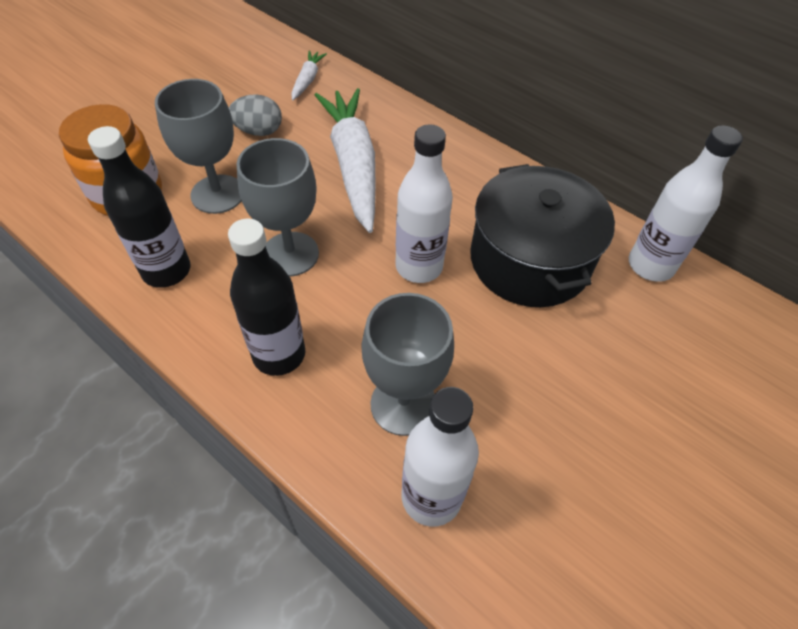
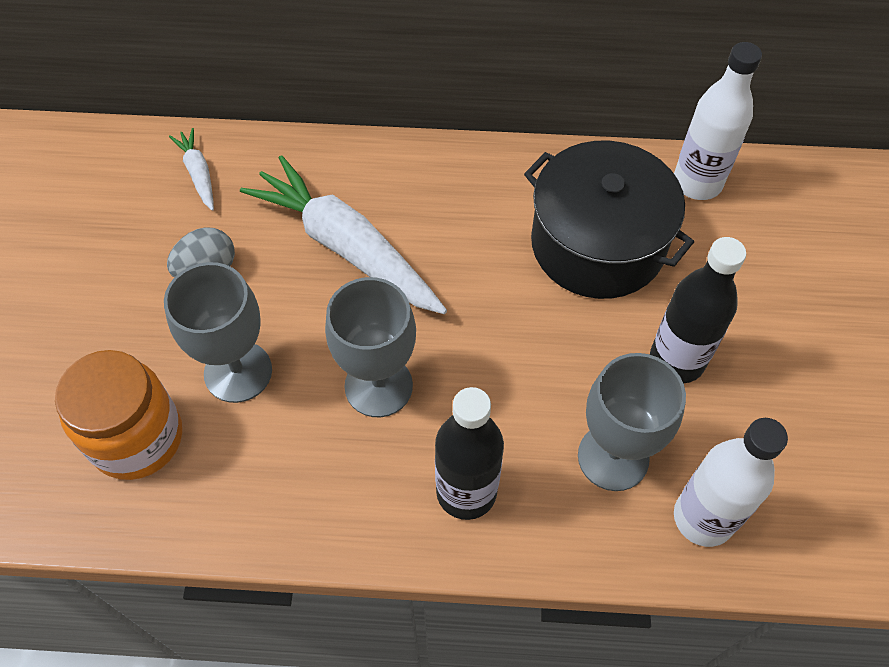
camera: 35 degrees left, 5 degrees up
black bottle [88,126,190,288] -> black bottle moved to [650,237,746,383]
white bottle [396,124,453,283] -> none

